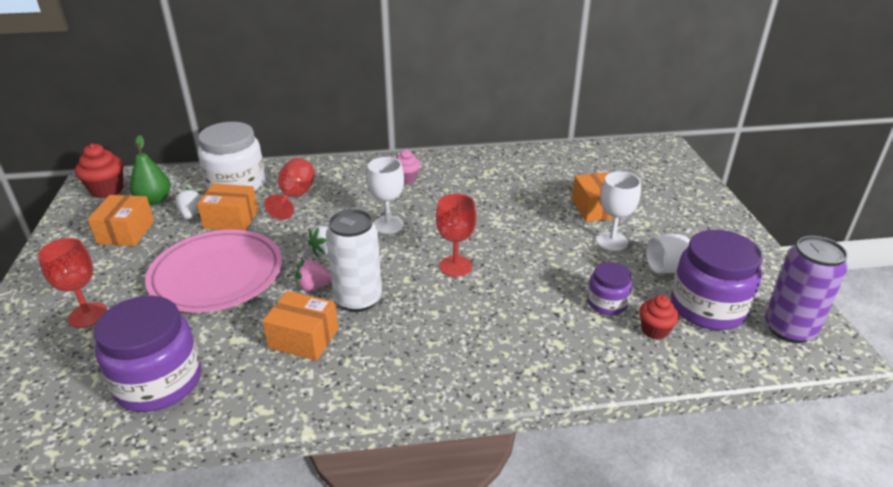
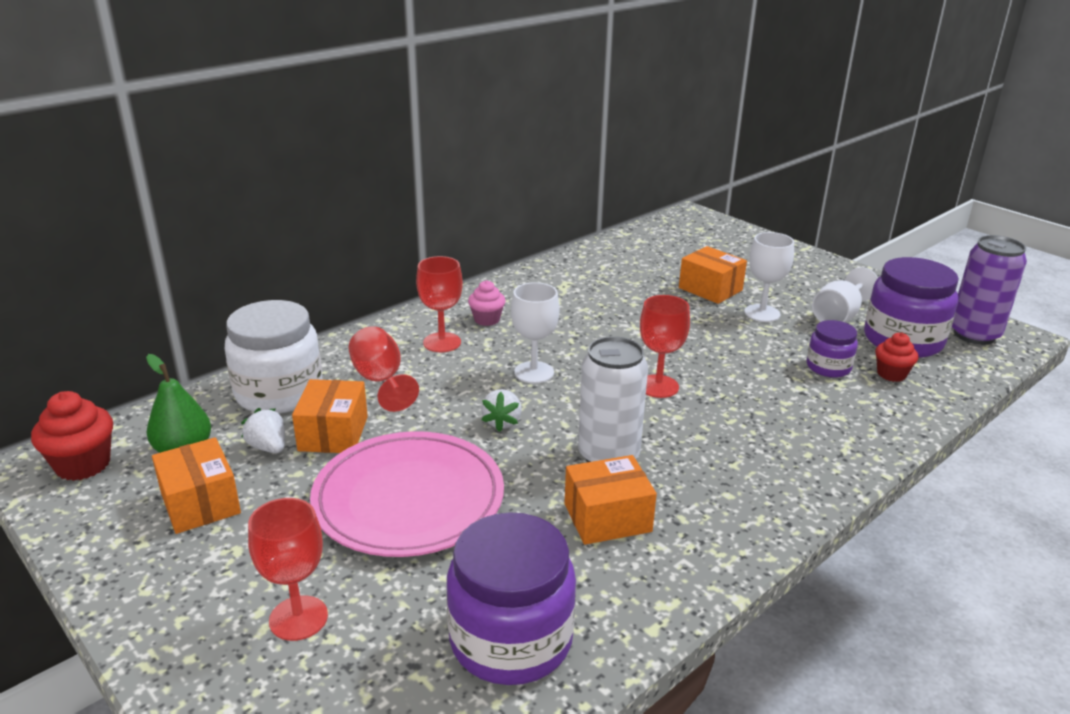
camera: 35 degrees left, 5 degrees down
orange box [197,184,258,230] -> orange box turned 60 degrees counterclockwise [292,379,368,453]
pink strawberry [295,259,332,291] -> none
none -> red goblet [416,256,463,352]

